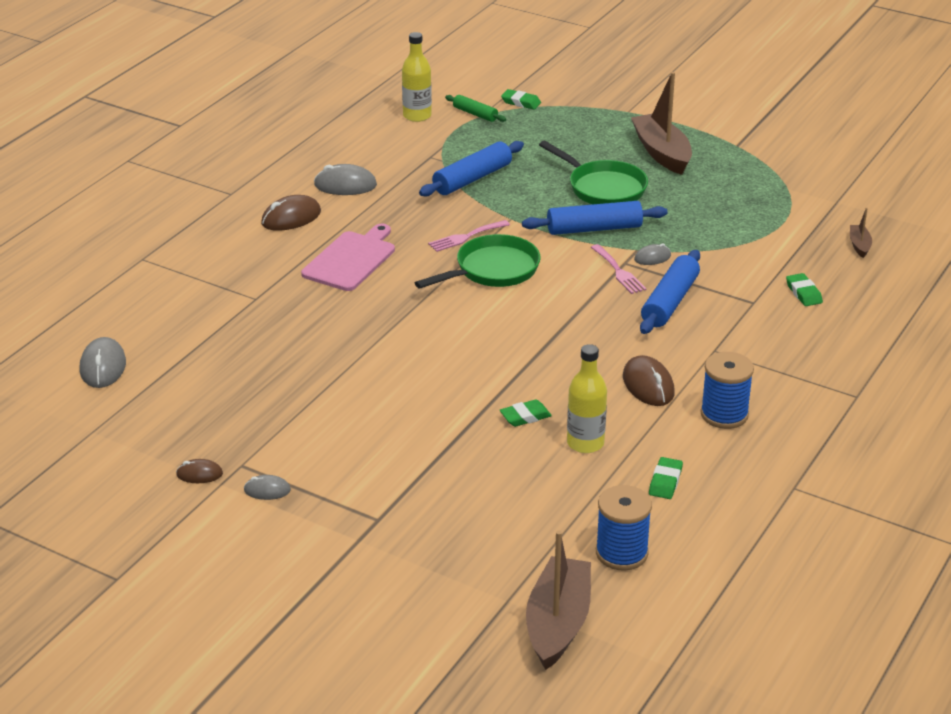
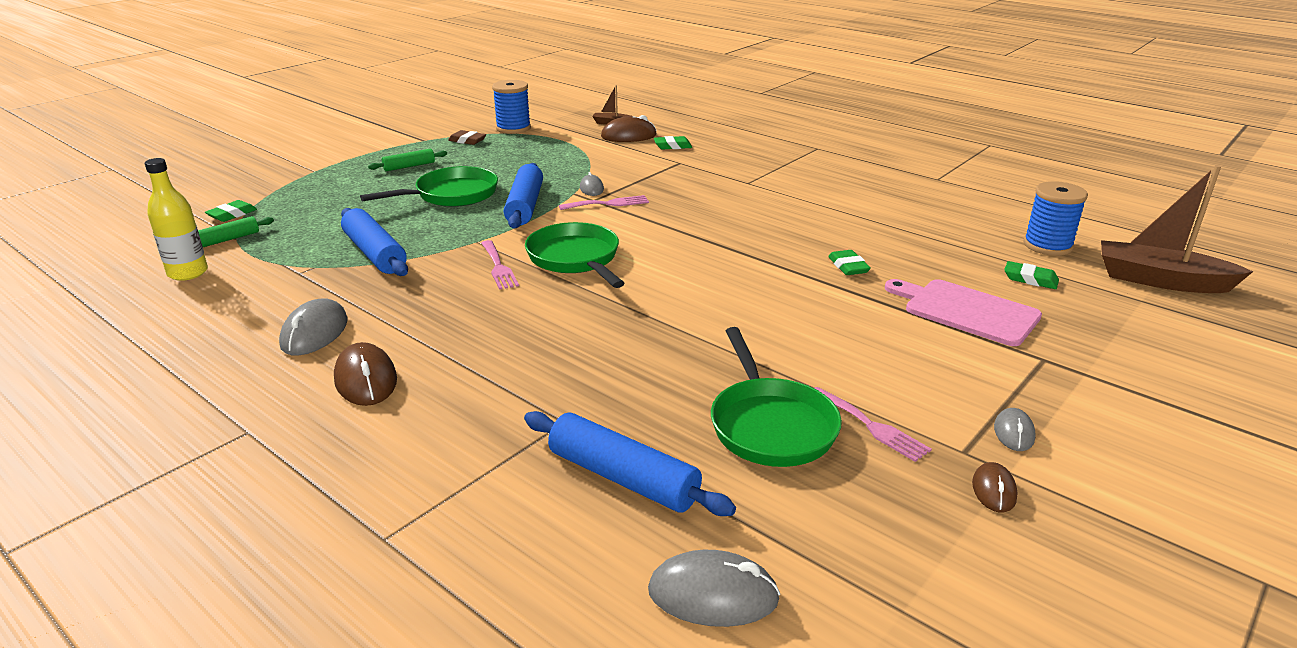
camera: 80 degrees left, 5 degrees down
pink cutting board [301,224,395,291] -> pink cutting board moved to [885,279,1042,346]
yellow bottle [567,344,607,453] -> none
brown mouse [623,355,675,406] -> brown mouse moved to [601,115,657,142]
brown boat [631,72,692,175] -> green rolling pin [368,149,447,171]
blue rolling pin [640,250,700,334] -> blue rolling pin moved to [524,411,736,516]
green eraser [649,457,683,499] -> green eraser moved to [1004,261,1059,289]
blue spool [700,352,754,429] -> blue spool moved to [492,80,531,134]
none -> brown eraser [448,130,486,145]
none -> green pan [711,327,842,467]
none -> pink fork [814,387,932,462]

